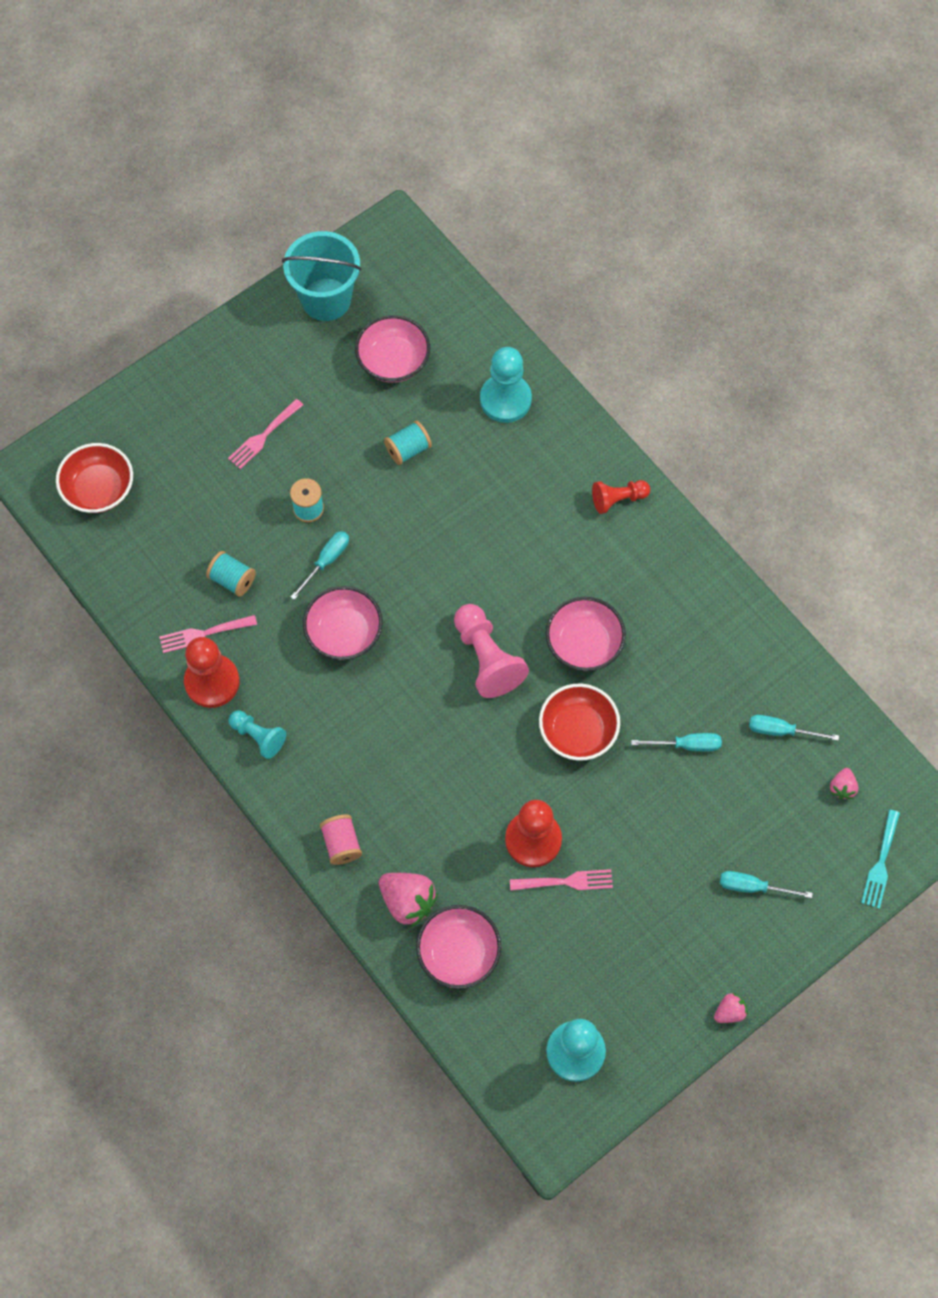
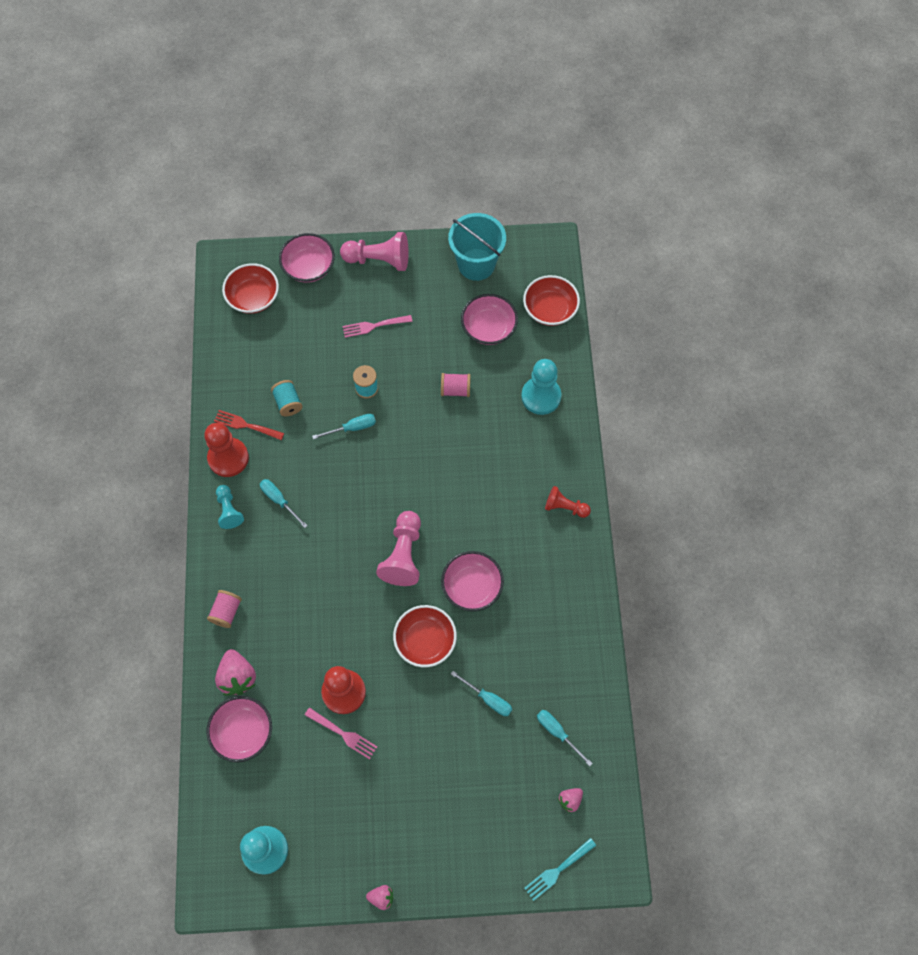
camera: 35 degrees right, 0 degrees up
pink fork [159,615,257,653] -> red fork [214,410,284,440]
pink bowl [303,586,383,660] -> pink bowl moved to [279,233,335,283]
turquoise spool [384,421,432,465] -> pink spool [441,373,471,397]
turquoise screwdriver [720,871,813,898] -> turquoise screwdriver moved to [260,479,308,528]
none -> pink pawn [340,232,409,271]
none -> red bowl [523,275,580,326]

